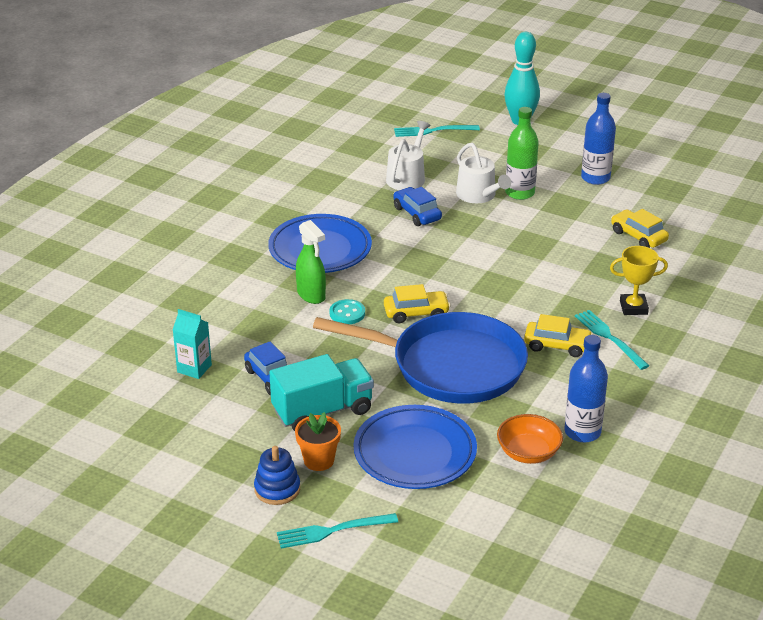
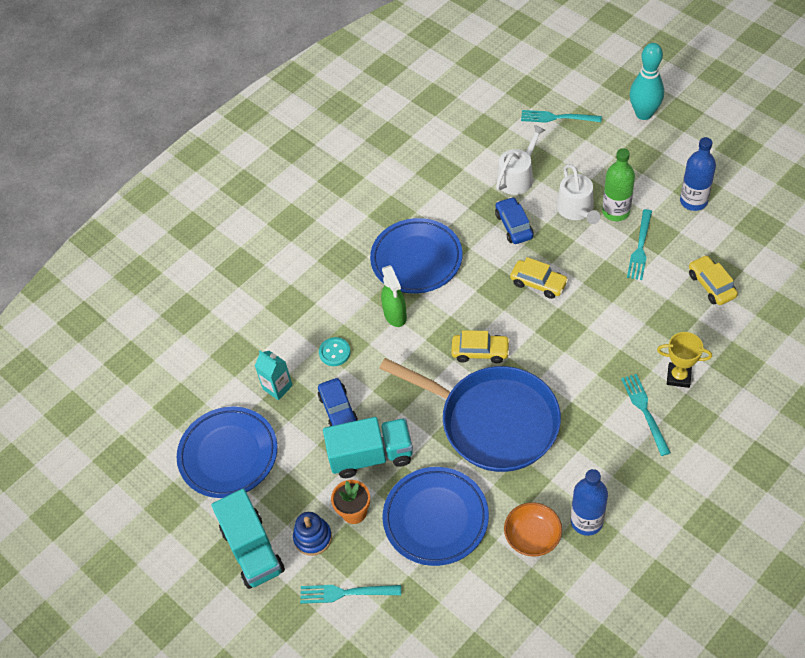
camera: 20 degrees right, 20 degrees up
turquoise button [329,299,365,324] -> turquoise button moved to [319,337,351,366]
yellow car [524,314,593,357] -> yellow car moved to [510,257,568,299]
none -> blue plate [177,406,277,498]
none -> turquoise truck [211,489,285,589]
none -> turquoise fork [627,209,652,280]

